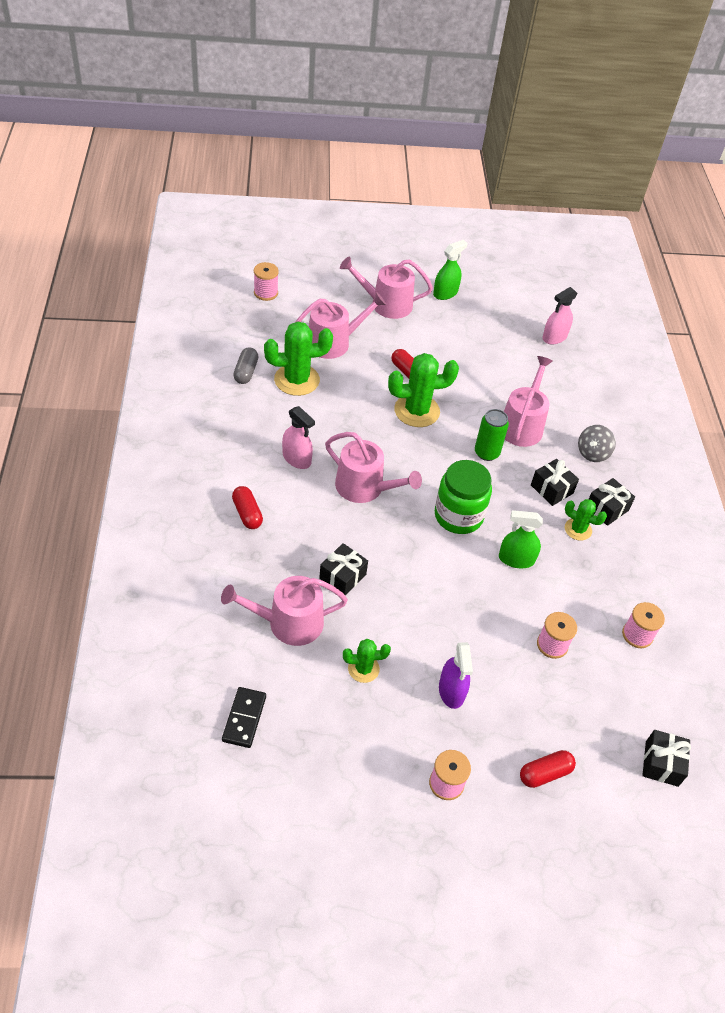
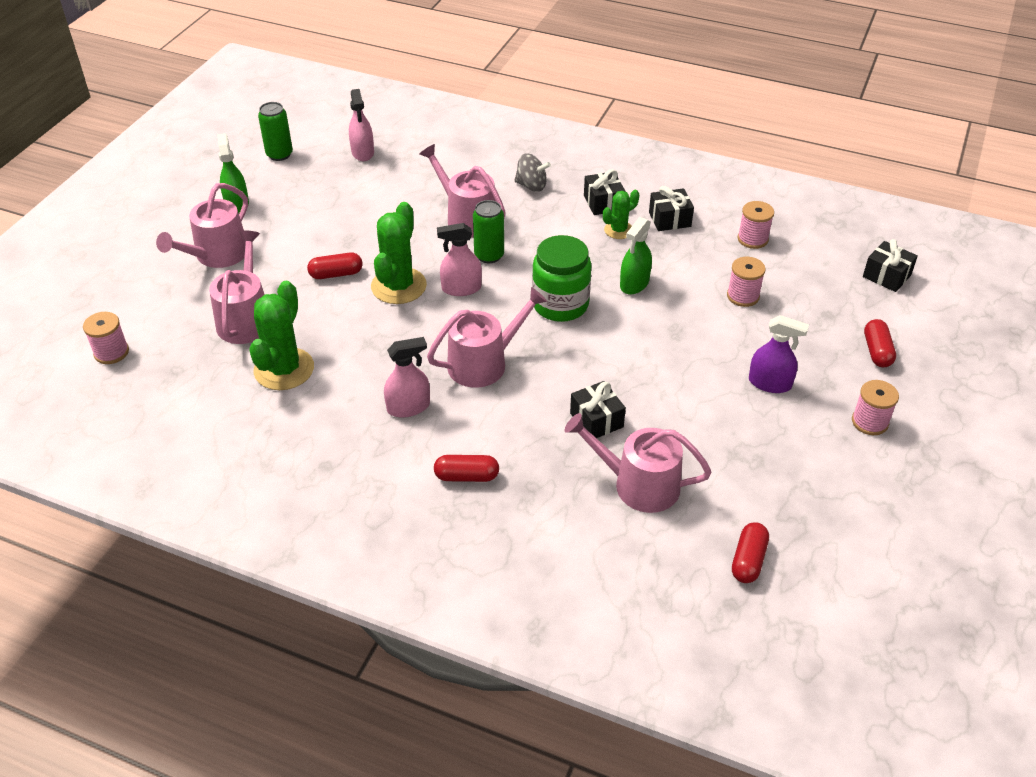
camera: 60 degrees left, 5 degrees down
pink watering can [221,576,348,646] -> pink watering can turned 90 degrees clockwise [565,413,711,513]
black domino [222,687,266,748] -> red capsule [732,522,769,583]
grey capsule [233,347,258,384] -> none
green cactus [343,639,391,683] -> none
black gift [531,459,579,506] -> black gift moved to [649,186,694,231]
grey spinning top [578,425,616,462] -> grey spinning top turned 45 degrees counterclockwise [514,153,551,192]
none -> green can [258,102,293,161]
none -> pink spray bottle [437,223,482,296]

